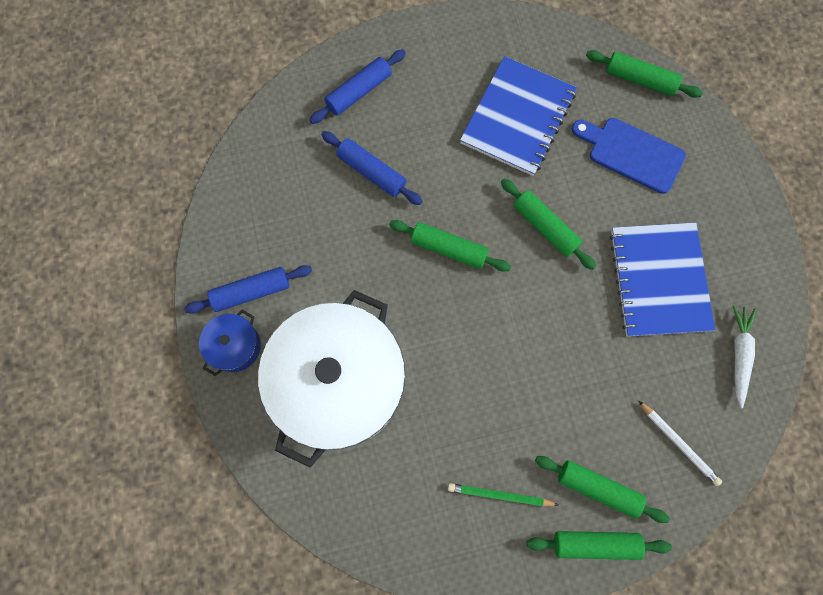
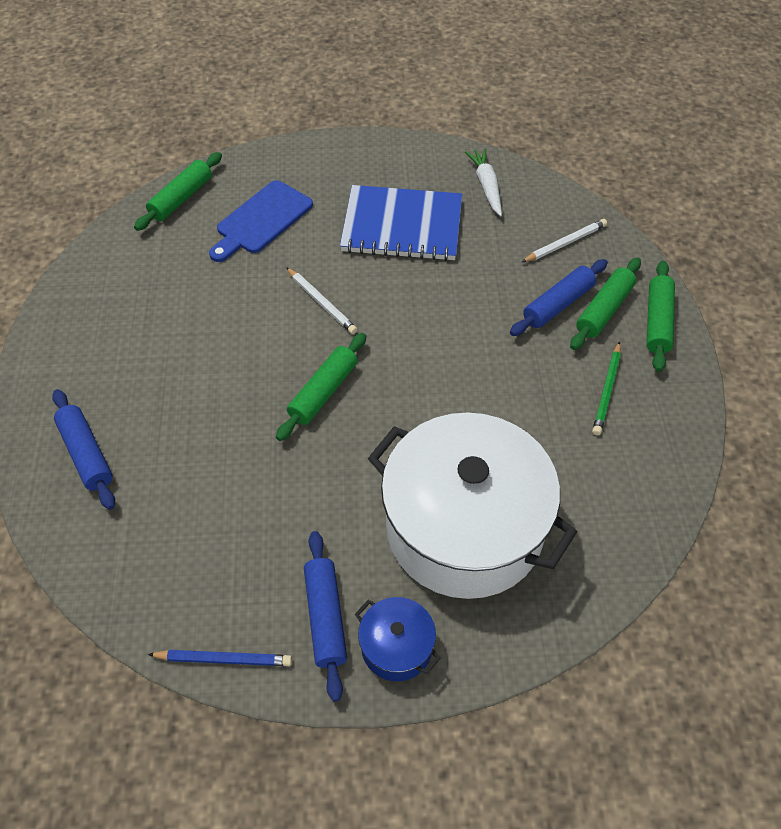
camera: 80 degrees left, 20 degrees down
blue rolling pin [321,131,422,205] -> blue rolling pin moved to [510,259,608,336]
blue notebook [460,56,577,176] -> none
green rolling pin [501,178,596,270] -> white pencil [286,267,357,334]
white carrot [733,305,756,408] -> white carrot turned 60 degrees clockwise [465,148,502,216]
none -> blue pencil [147,650,292,666]

